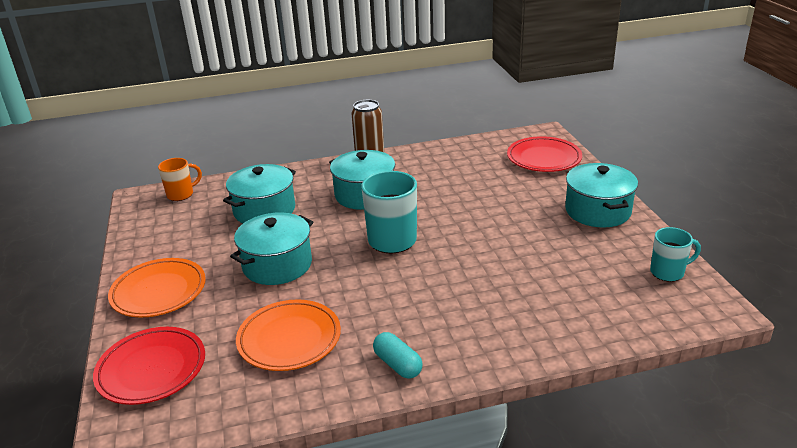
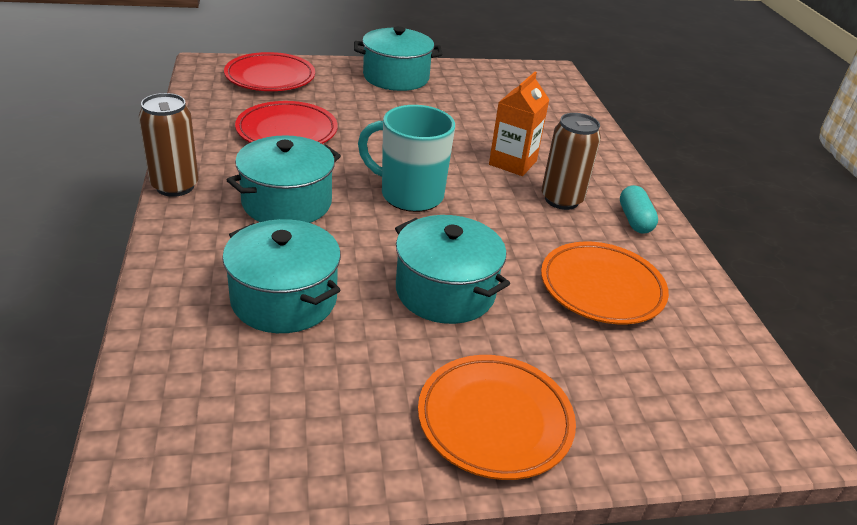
camera: 90 degrees left, 5 degrees up
red plate [93,327,205,405] -> red plate moved to [235,101,338,144]
orange mug [158,158,202,201] -> none
turquoise capsule [373,332,423,379] -> turquoise capsule turned 60 degrees counterclockwise [620,185,658,234]
turquoise mug [650,227,701,282] -> none
none -> orange carton [489,72,549,176]
none -> brown can [542,113,601,210]

